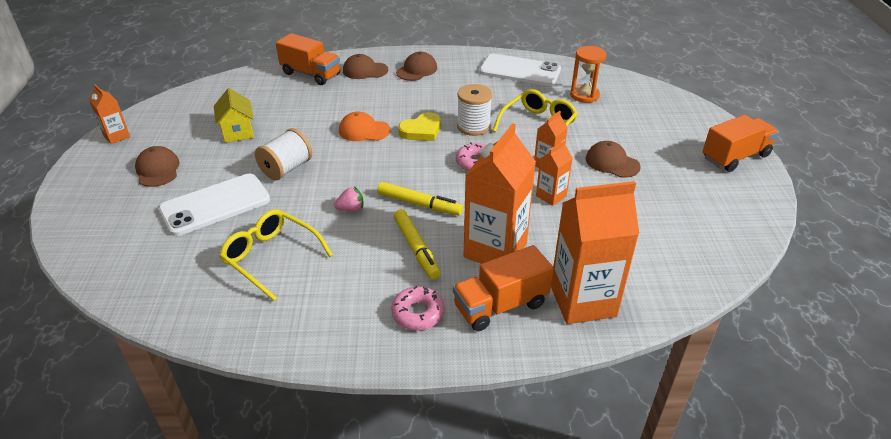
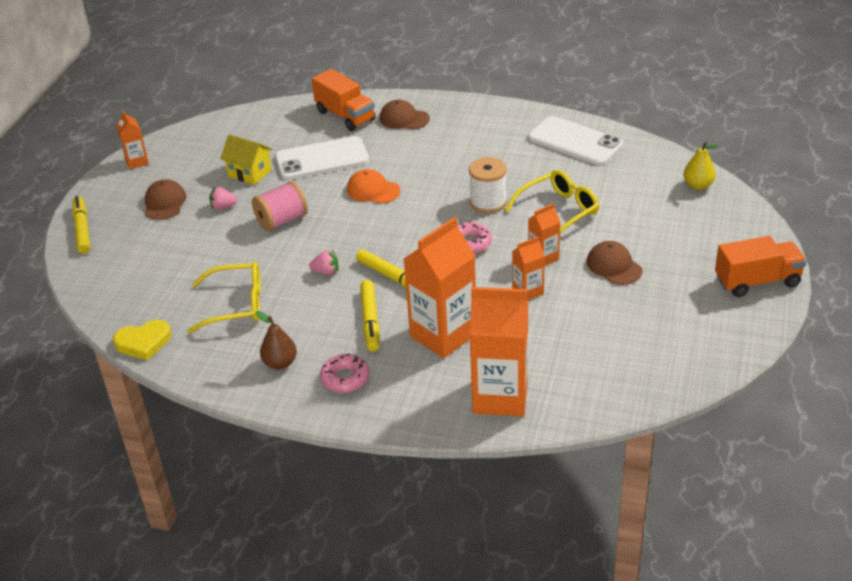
camera: 20 degrees right, 0 degrees up
white phone [159,174,270,236] -> white phone moved to [275,136,369,180]
yellow house [214,88,254,143] -> yellow house turned 60 degrees counterclockwise [220,134,272,185]
yellow glasses [219,209,333,301] -> yellow glasses turned 120 degrees clockwise [188,262,261,333]
white spool [255,128,312,180] -> pink spool [252,181,308,231]
brown cap [396,52,437,81] -> none
yellow heart [398,112,441,141] -> yellow heart moved to [113,320,171,360]
orange truck [453,245,554,331] -> none
orange hourglass [570,46,607,103] -> none
none -> yellow marker [73,196,90,254]
none -> pink strawberry [209,187,237,210]
none -> brown pear [256,311,297,369]
none -> yellow pear [683,141,719,190]

